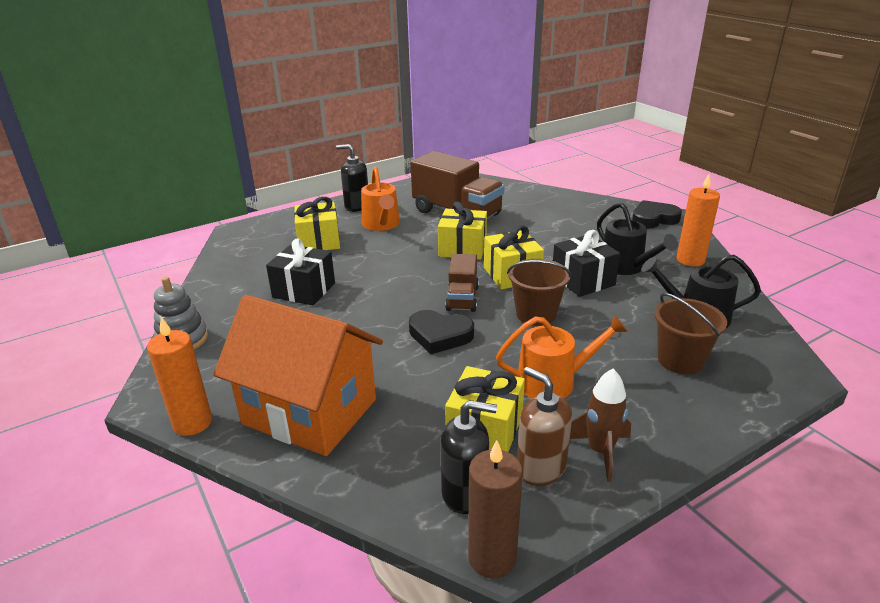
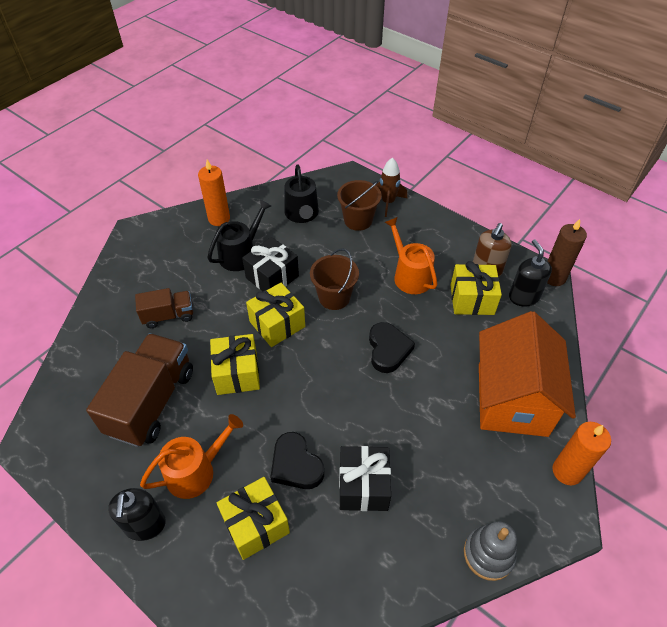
camera: 110 degrees left, 20 degrees up
brown truck [445,254,479,312] -> brown truck moved to [135,288,193,328]
brown rocket [570,369,631,482] -> brown rocket moved to [376,157,407,217]
black heart [632,200,682,229] -> black heart moved to [270,432,324,489]

